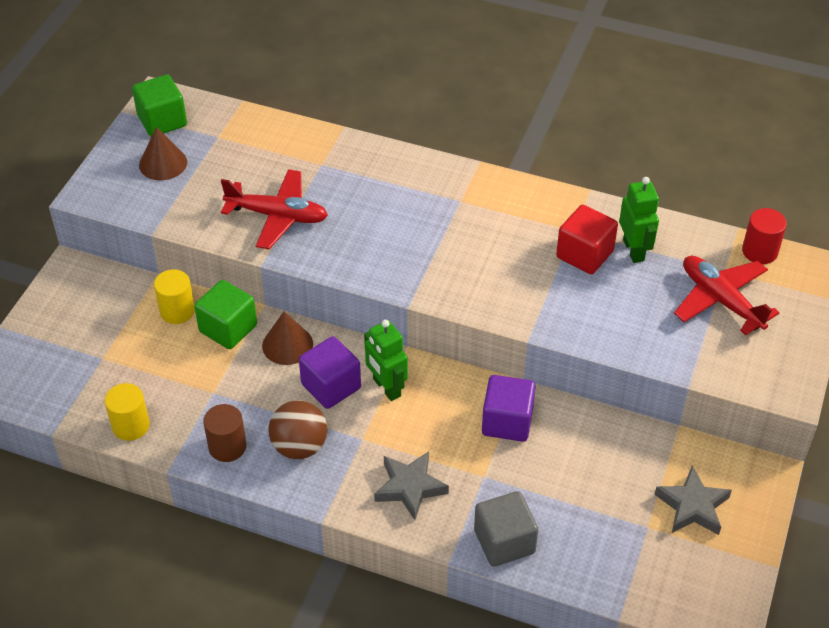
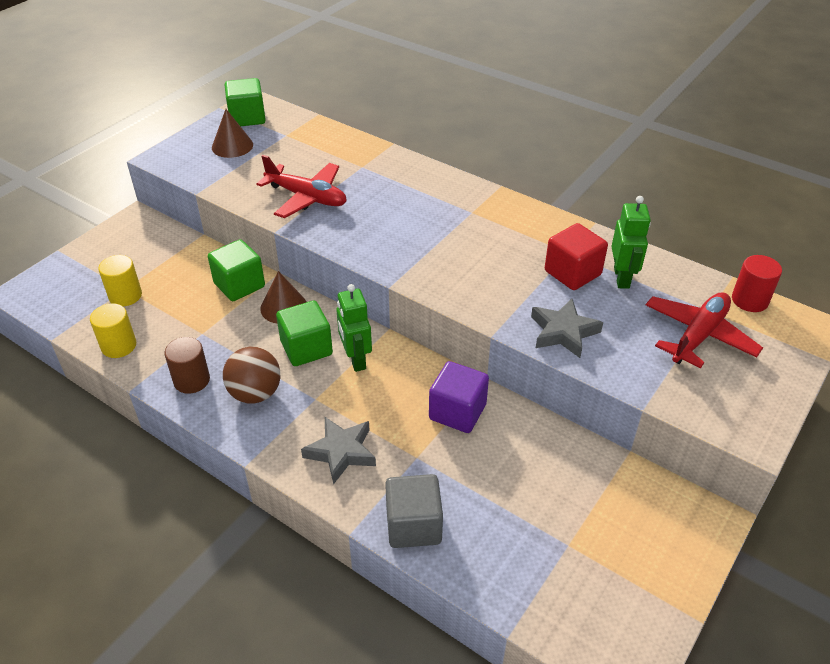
camera: 15 degrees right, 5 degrees down
yellow cylinder [154,269,195,324] -> yellow cylinder moved to [98,255,142,306]
purple cube [299,336,361,409] -> green cube [276,301,333,366]
grey star [655,466,732,535] -> grey star moved to [531,299,603,358]
red plane [674,256,780,335] -> red plane turned 60 degrees clockwise [646,292,763,368]

